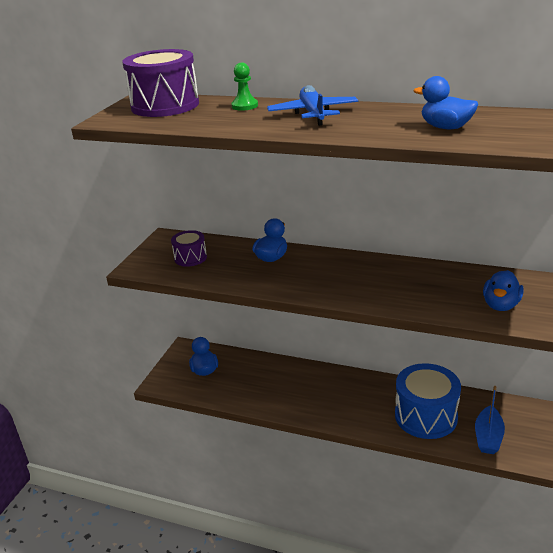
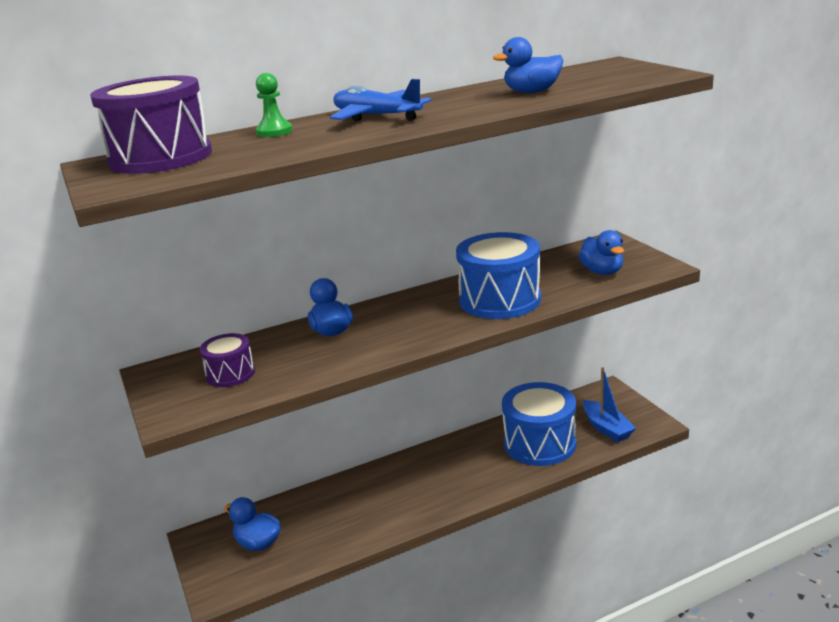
camera: 45 degrees left, 5 degrees down
none -> blue drum [456,232,541,319]

